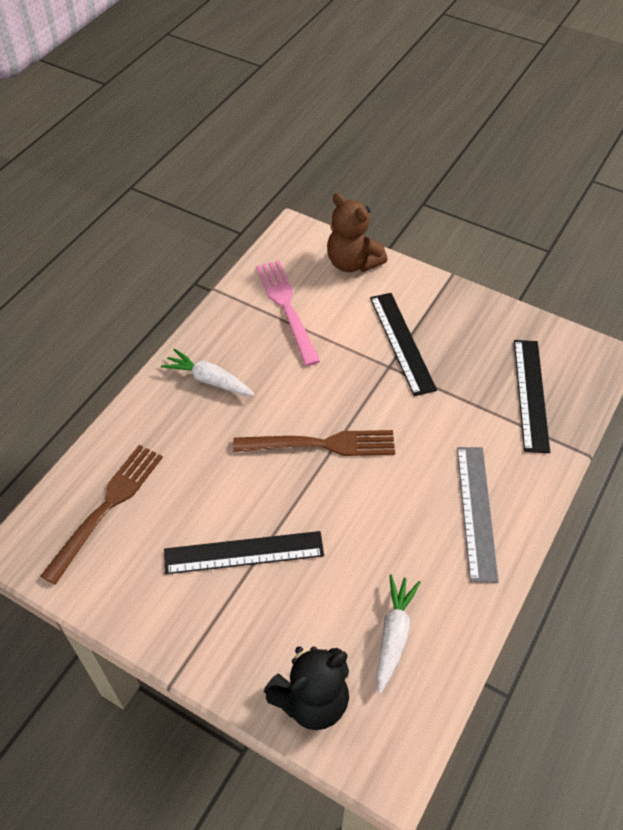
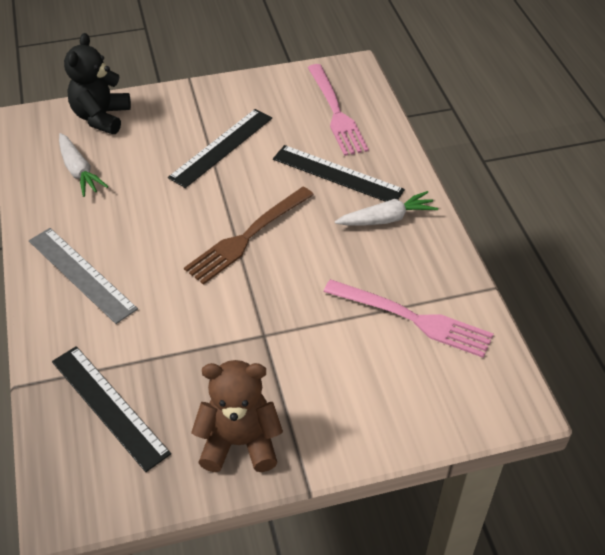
camera: 135 degrees right, 5 degrees down
brown fork [41,445,163,585] -> pink fork [308,64,369,156]
brown teddy bear [327,193,388,272] -> brown teddy bear moved to [191,360,283,472]
black ruler [370,293,437,396] -> black ruler moved to [273,145,405,202]

